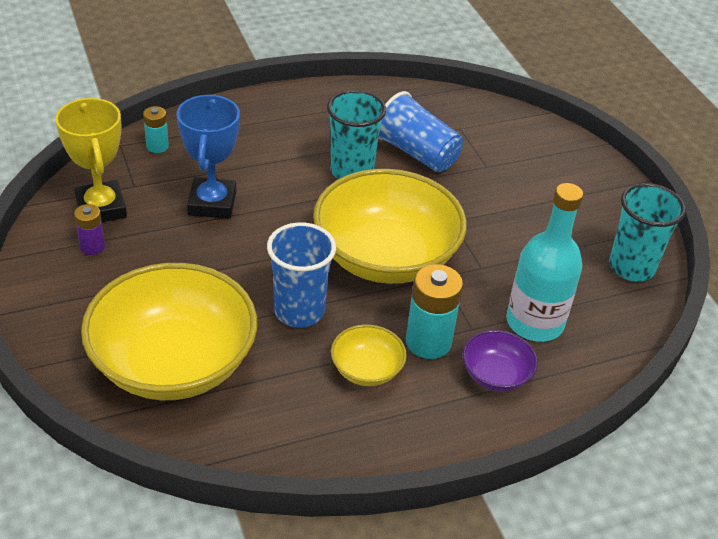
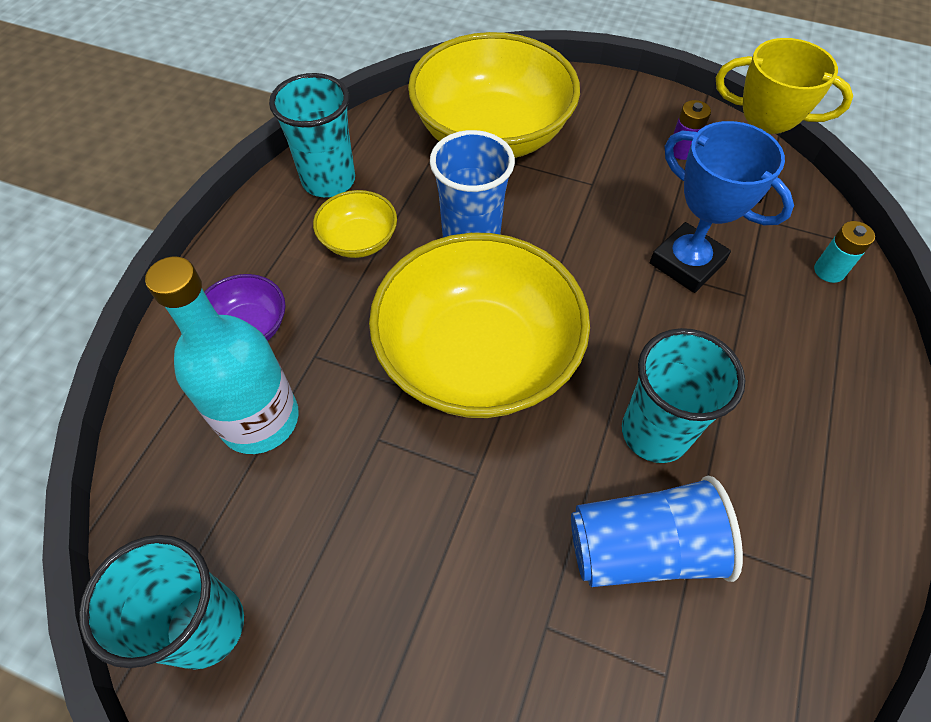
camera: 135 degrees right, 15 degrees up
turquoise battery [406,264,463,359] -> none
none -> turquoise cup [269,73,355,197]

